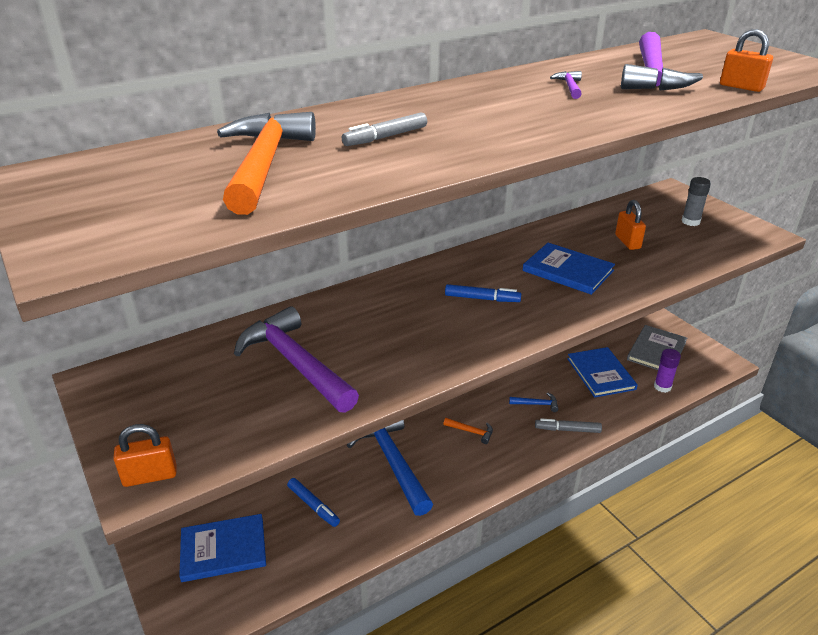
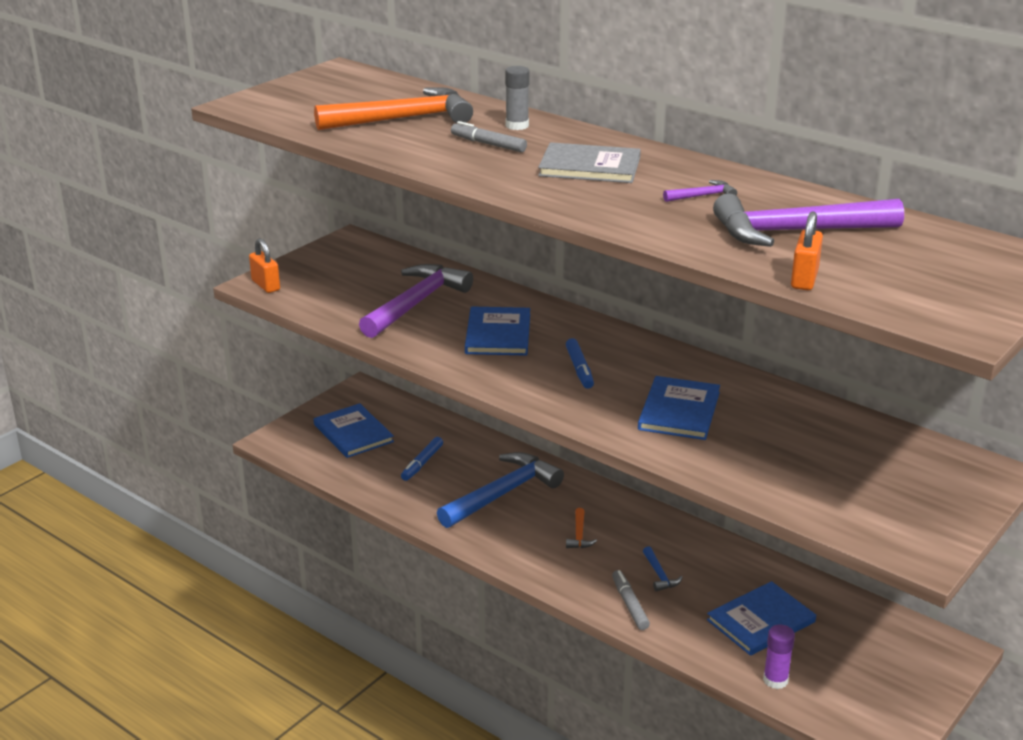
camera: 70 degrees right, 5 degrees down
orange padlock [615,200,646,250] -> none
grey book [627,325,687,370] -> grey book moved to [538,142,641,183]
grey glue stick [681,177,711,226] -> grey glue stick moved to [505,66,530,130]
none -> blue book [465,307,530,356]

